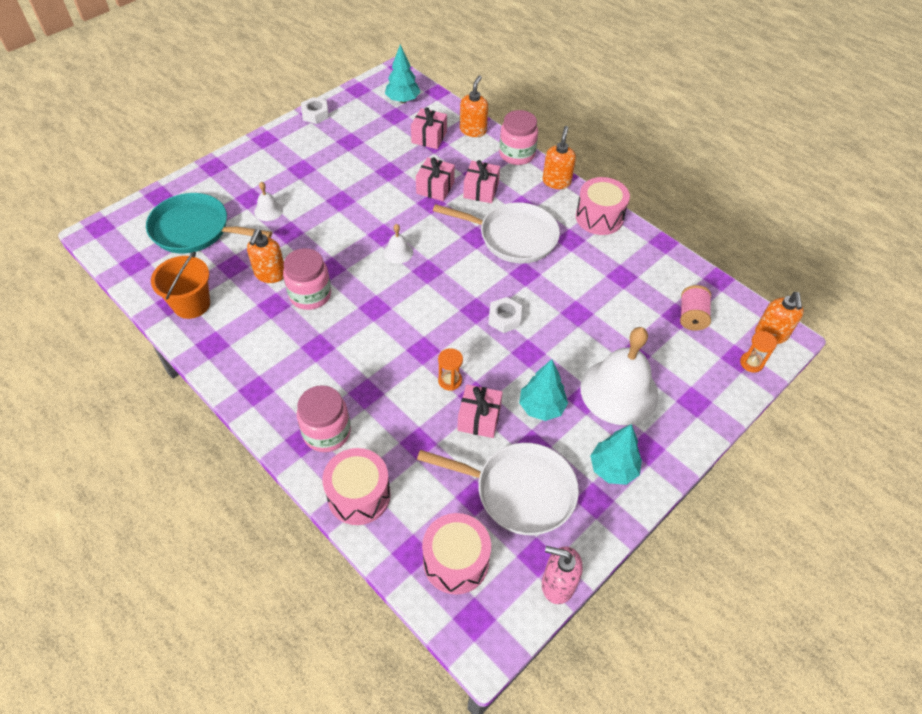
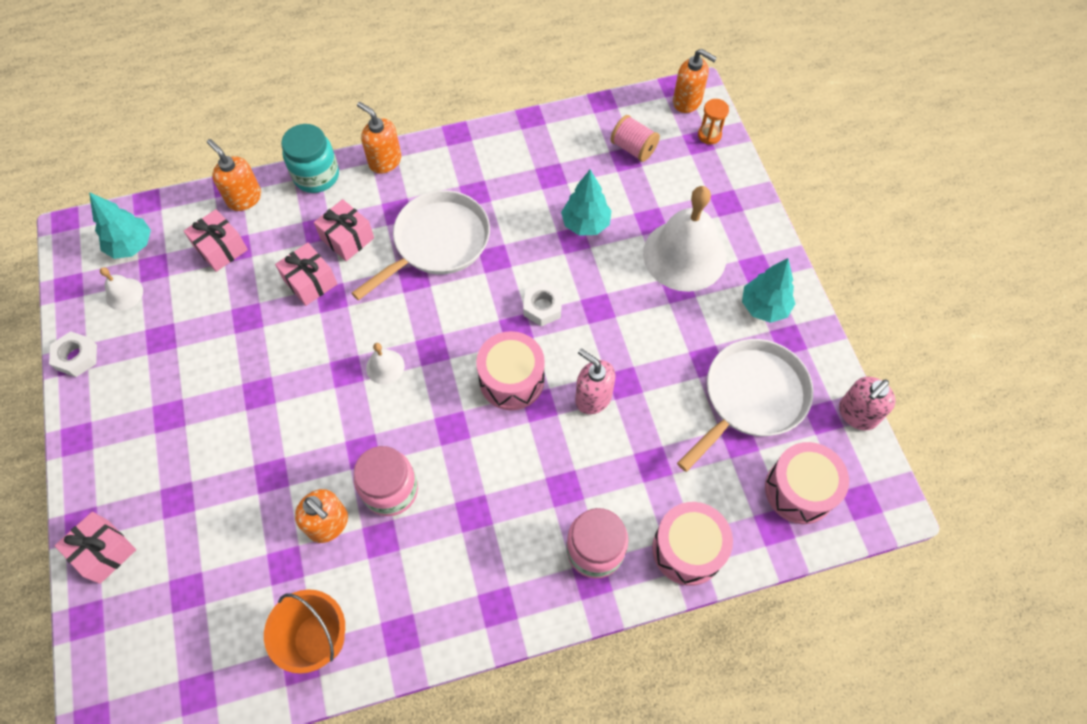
camera: 60 degrees left, 10 degrees up
turquoise pan [146,193,272,254] -> none
white bell [254,182,283,221] -> white bell moved to [100,267,143,310]
orange hourglass [438,348,463,391] -> pink soap dispenser [575,348,615,414]
pink gift [457,384,503,438] -> pink gift moved to [55,512,136,584]
pink jar [499,110,538,165] -> turquoise jar [281,124,339,193]
turquoise tree [519,359,568,421] -> turquoise tree moved to [561,169,612,236]
pink drum [576,177,630,235] -> pink drum moved to [476,331,545,410]

